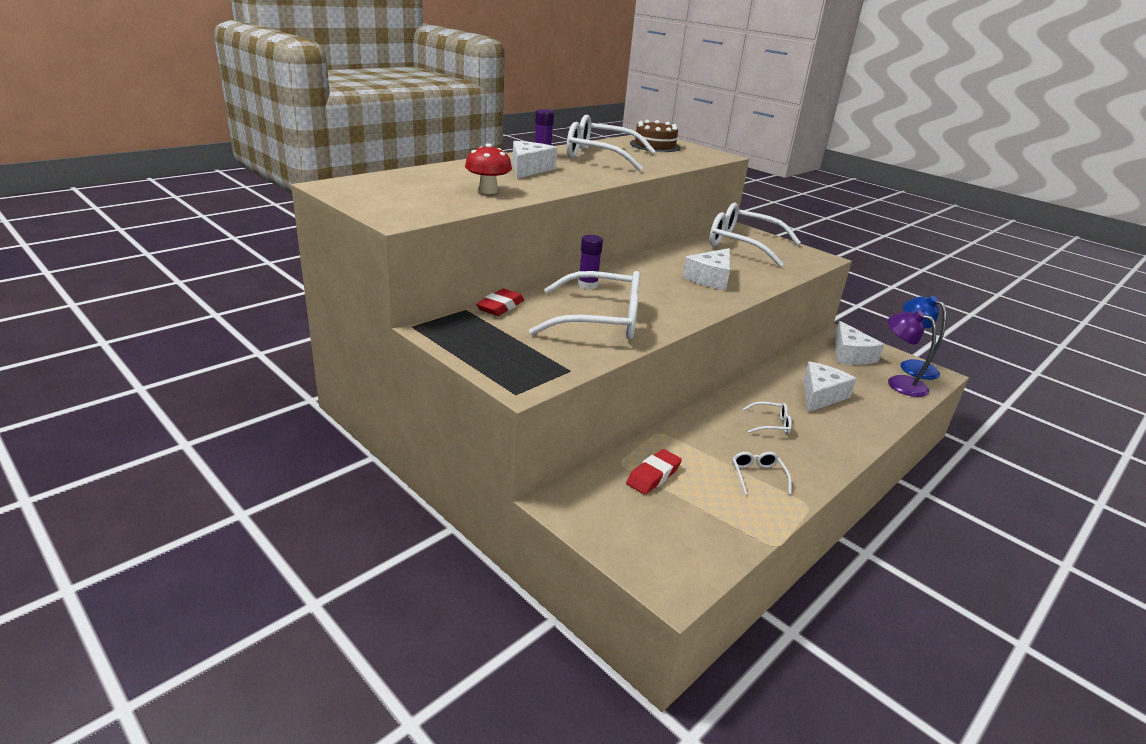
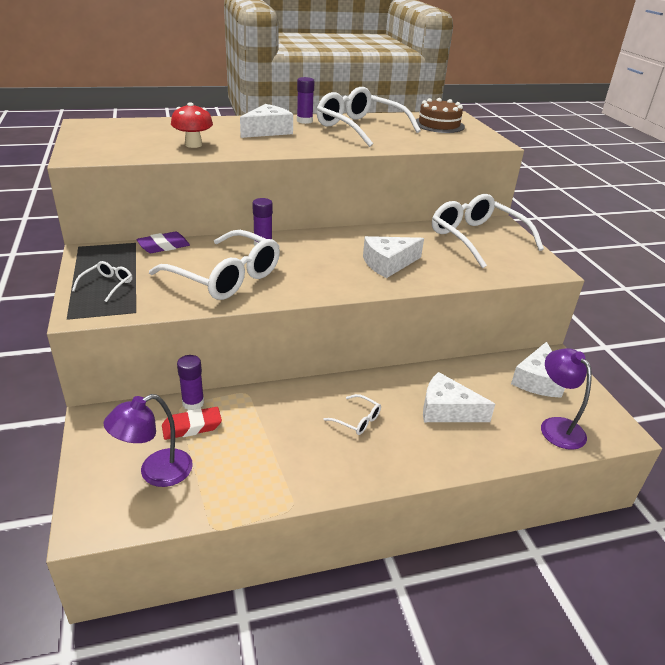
camera: 30 degrees right, 5 degrees up
red eraser [476,289,524,316] -> purple eraser [136,232,190,253]
white glasses [732,452,792,495] -> white glasses moved to [72,261,132,302]
white cheese [803,362,857,412] -> white cheese turned 135 degrees counterclockwise [423,372,495,422]
blue lamp [900,296,946,380] -> none
none -> purple lamp [104,394,193,487]
none -> purple glue stick [177,355,204,410]

